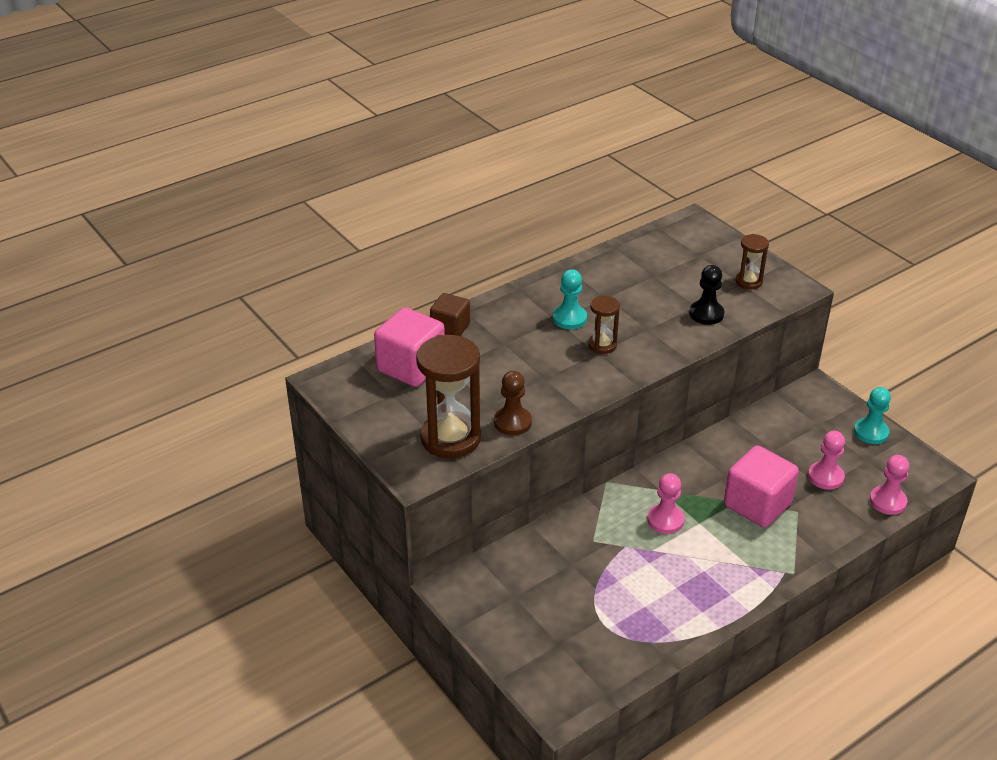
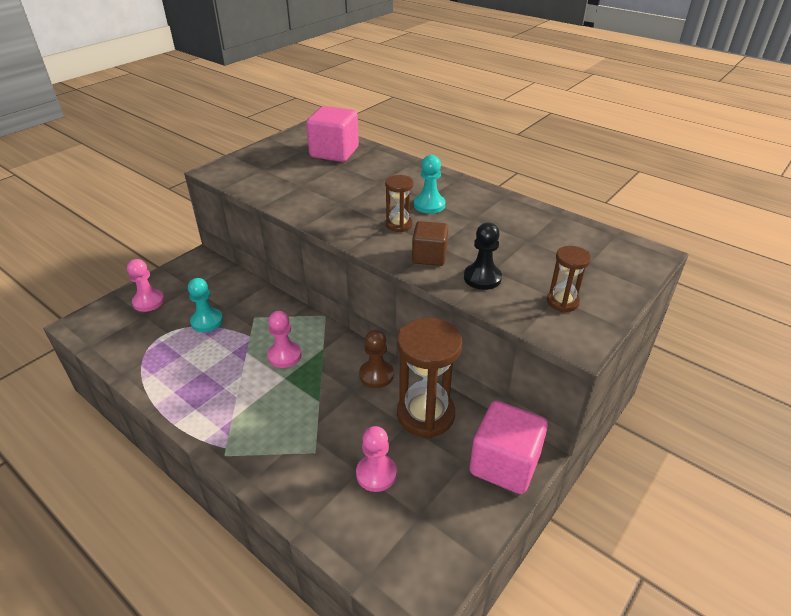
camera: 75 degrees right, 0 degrees up
brown hourglass [416,335,481,458] -> brown hourglass moved to [397,318,462,438]
brown cube [430,293,470,336] -> brown cube moved to [412,221,448,266]
brown pawn [494,371,532,435] -> brown pawn moved to [359,330,394,388]
pink cube [724,445,799,528] -> pink cube moved to [469,401,548,494]
turquoise pawn [854,387,891,444] -> turquoise pawn moved to [188,278,223,332]
pink pawn [870,455,909,515] -> pink pawn moved to [127,259,164,312]

